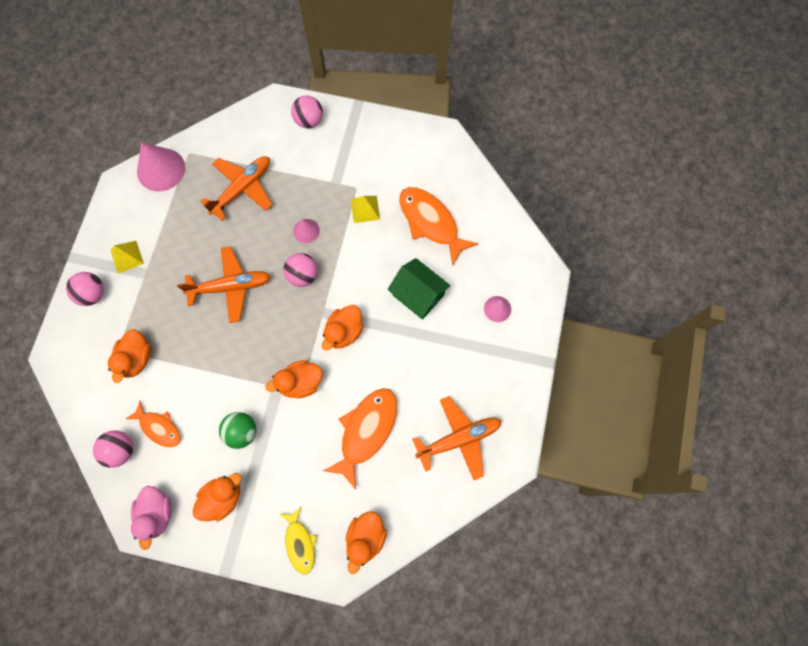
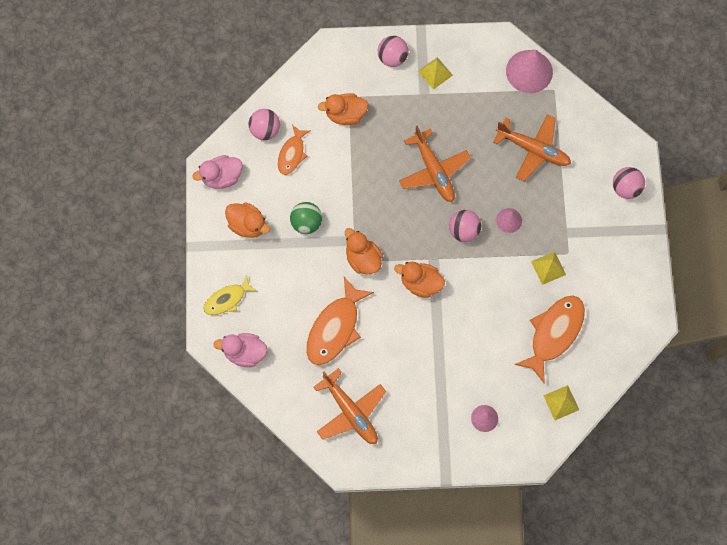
camera: 75 degrees right, 0 degrees up
orange fish [323,388,397,490] -> orange fish turned 105 degrees clockwise [306,277,374,365]
orange duck [346,511,387,574] -> pink duck [213,333,268,367]
green house [387,258,451,320] -> none
none -> yellow pyramid [543,385,579,420]

